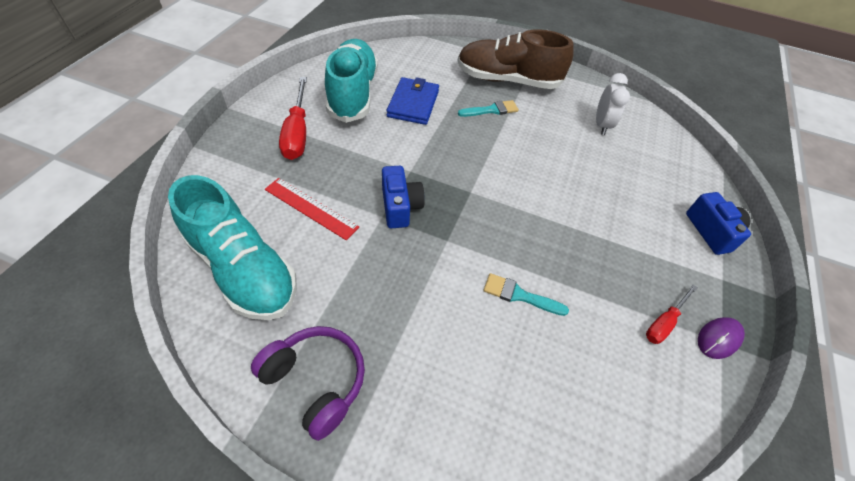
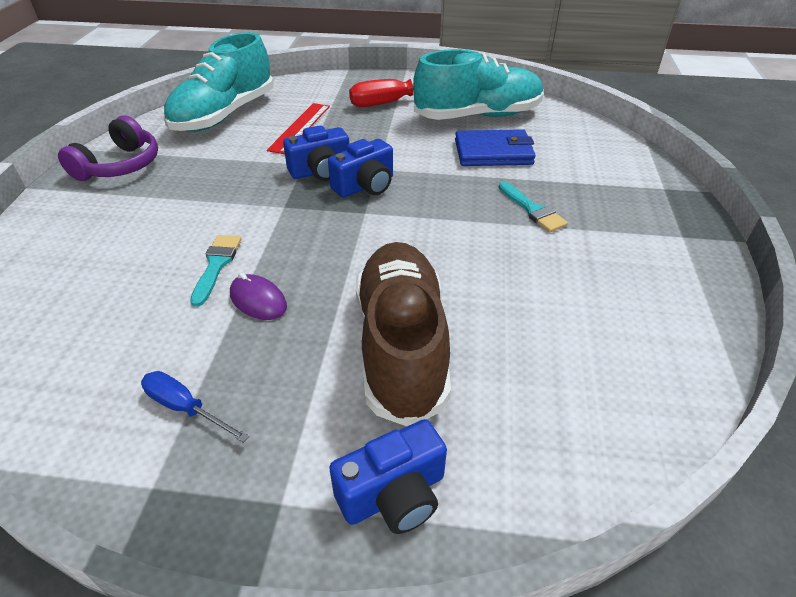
camera: 80 degrees right, 10 degrees down
brown shoe [458,29,573,89] -> brown shoe moved to [356,242,451,426]
white clock [596,73,630,135] -> none
red screwdriver [646,285,698,344] -> blue screwdriver [141,371,249,443]
purple mouse [698,317,745,359] -> purple mouse moved to [230,273,287,320]
none -> blue camera [328,139,393,198]

